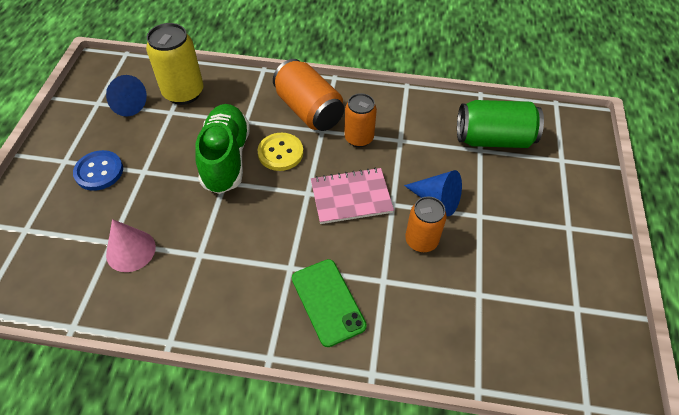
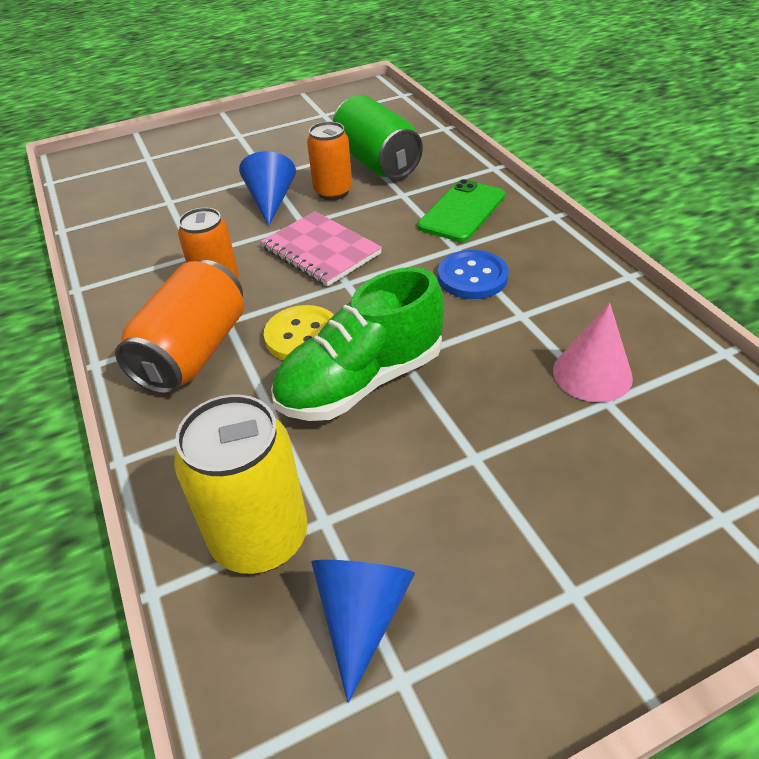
camera: 120 degrees left, 10 degrees down
blue button [73,150,123,191] -> blue button moved to [438,250,509,299]
green can [457,100,544,148] -> green can moved to [333,95,423,179]

